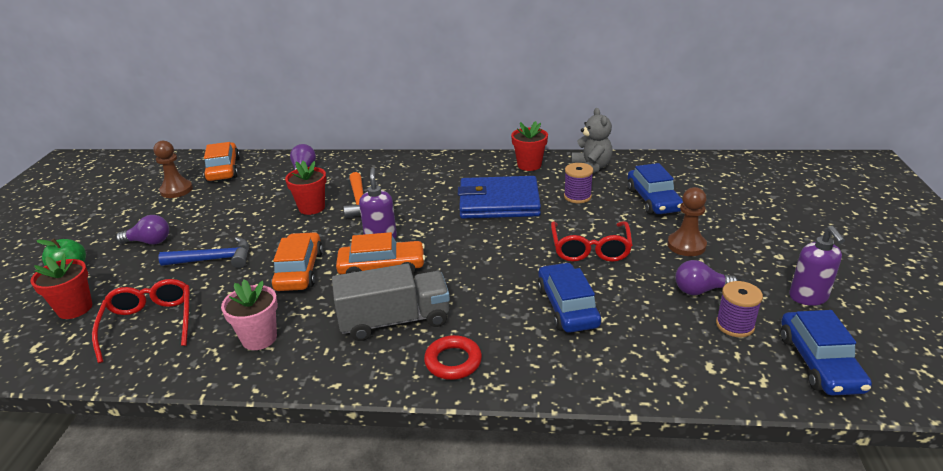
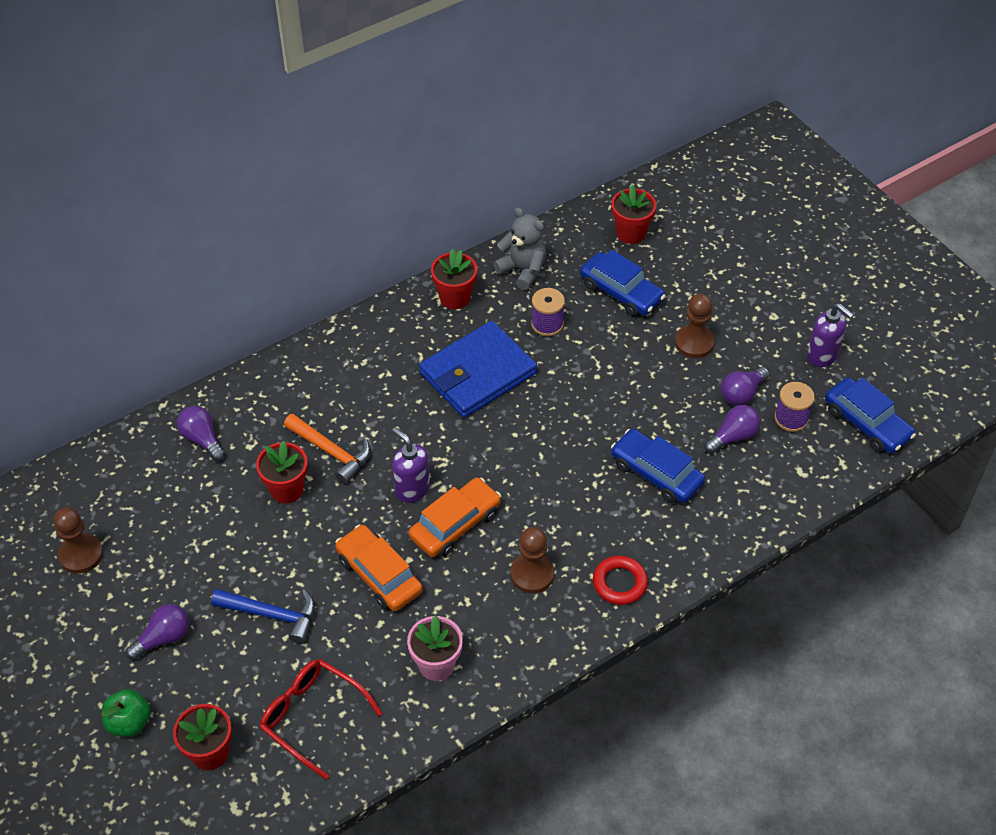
camera: 40 degrees left, 20 degrees up
blue hammer [158,237,249,268] -> blue hammer turned 60 degrees clockwise [211,589,315,644]
orange car [203,142,240,182] -> none
grey truck [332,264,450,341] -> brown pawn [510,527,554,593]
red glasses [551,221,633,262] -> none
none -> red flower pot [612,184,657,244]
none -> purple light bulb [704,405,760,454]

